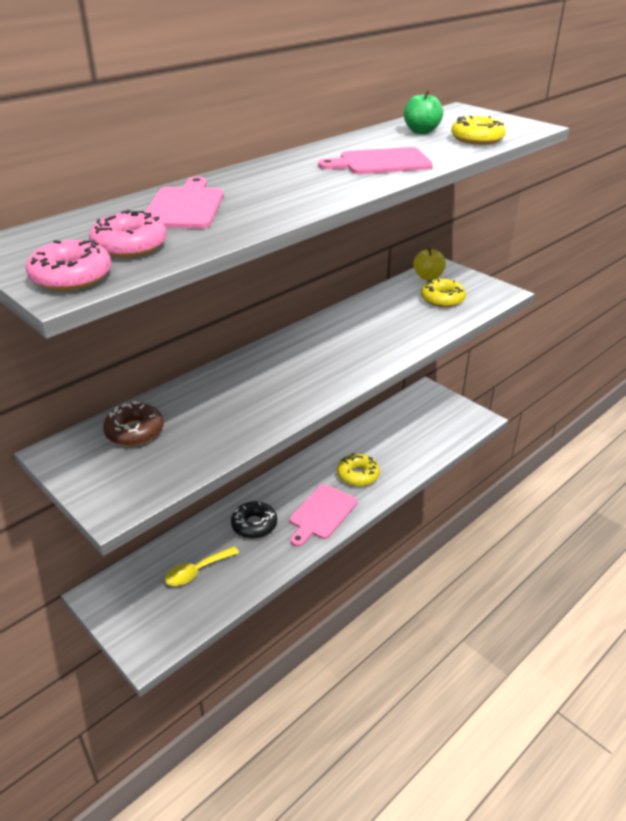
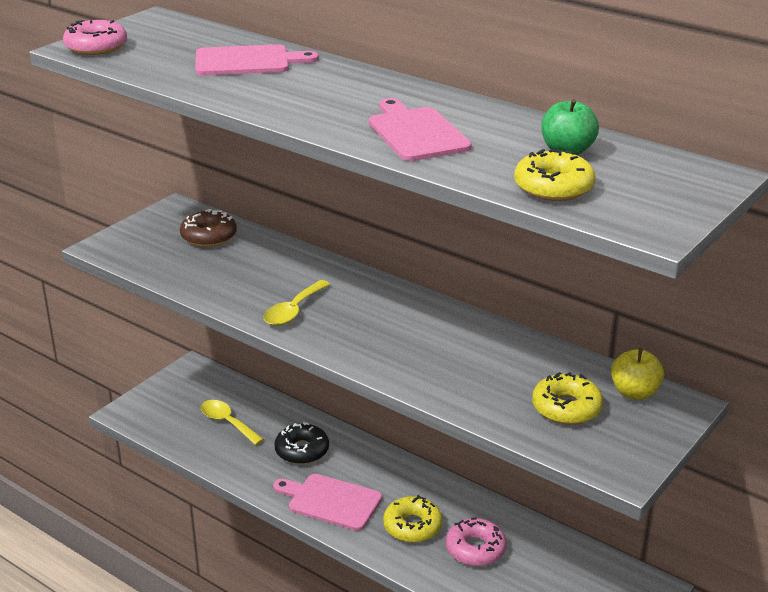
camera: 80 degrees right, 5 degrees down
pink donut [89,210,167,258] -> pink donut moved to [446,518,506,566]
none -> yellow spoon [264,280,330,326]

